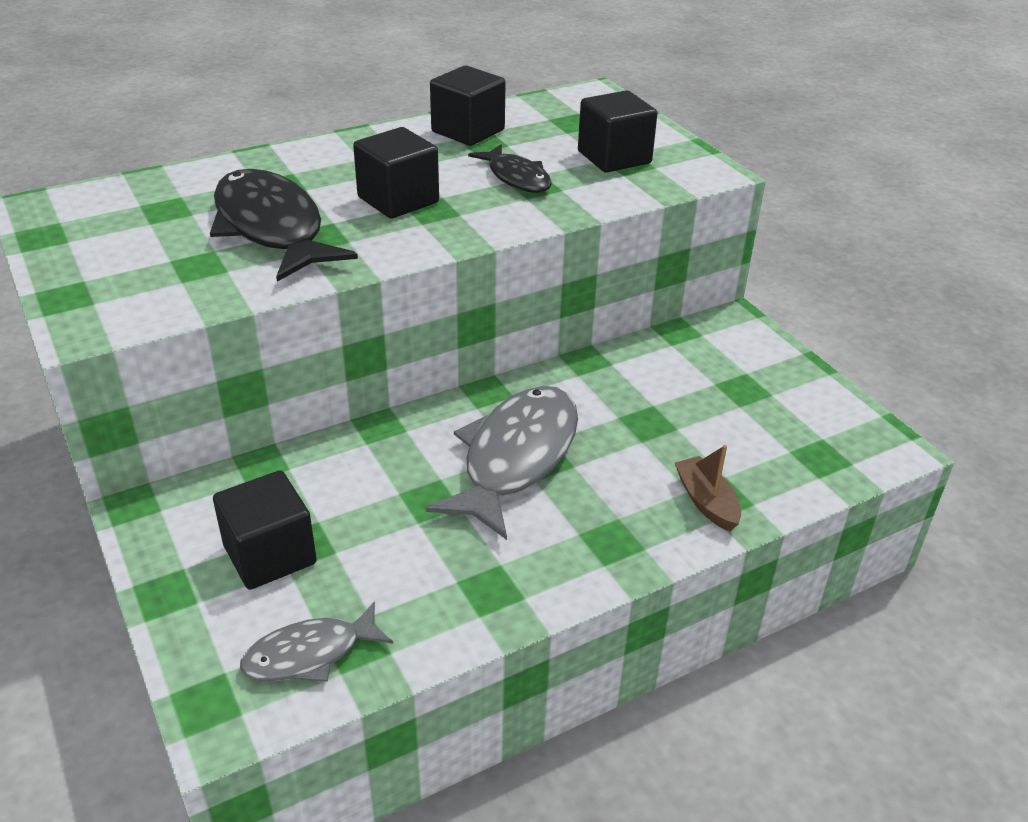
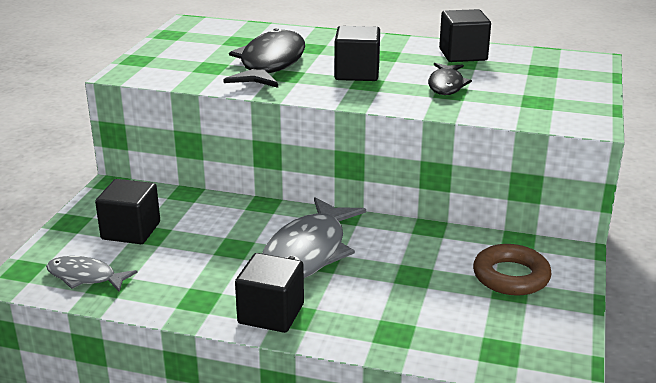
camera: 45 degrees right, 10 degrees down
grey fish [426,386,578,540] -> grey fish turned 135 degrees clockwise [262,197,366,278]
black cube [578,90,658,173] -> black cube moved to [235,253,304,333]
brown boat [675,445,741,532] -> none
none -> brown ring [473,244,552,296]

